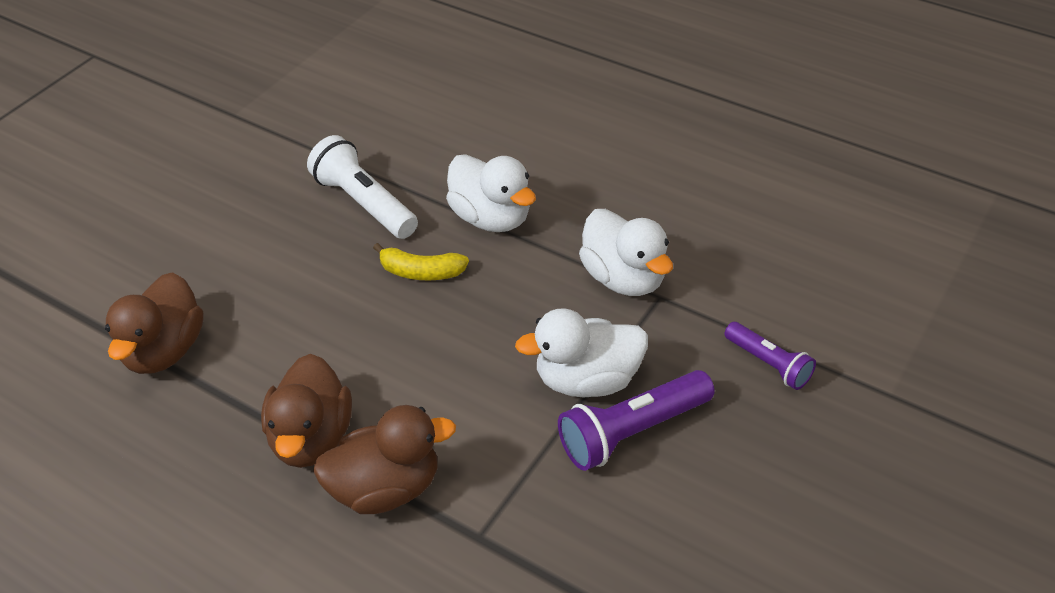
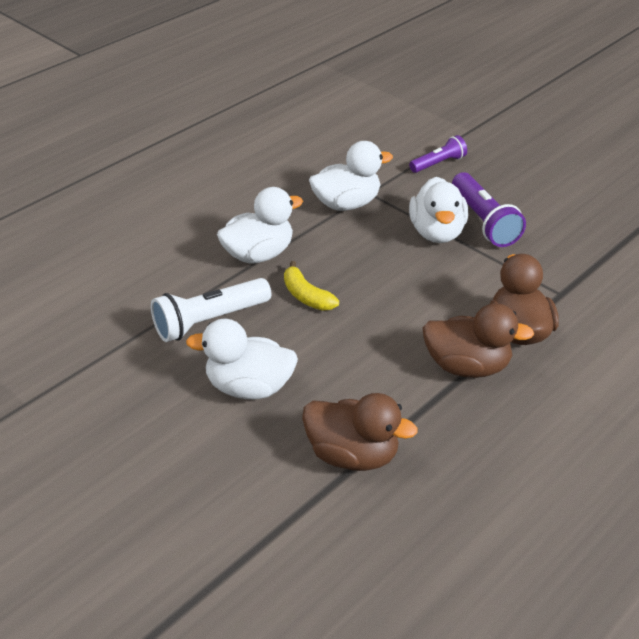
camera: 80 degrees left, 5 degrees down
yellow banana [373,243,469,281] -> yellow banana turned 120 degrees clockwise [284,261,339,311]
none -> white duck [186,319,298,399]

